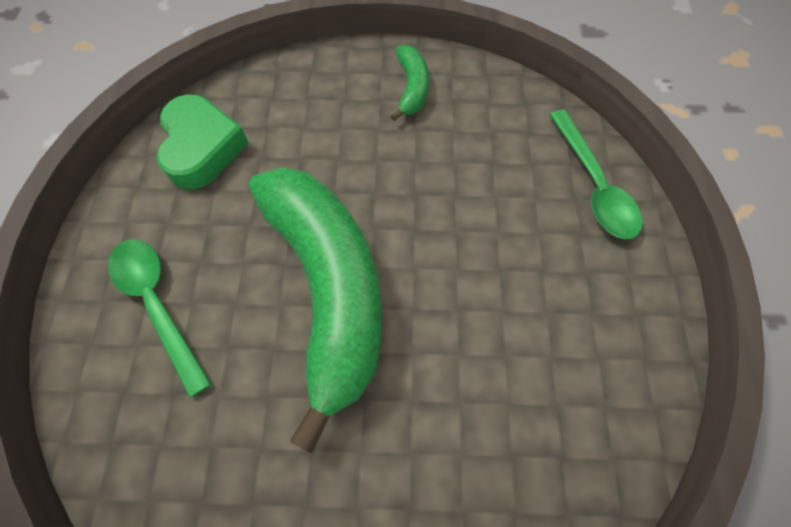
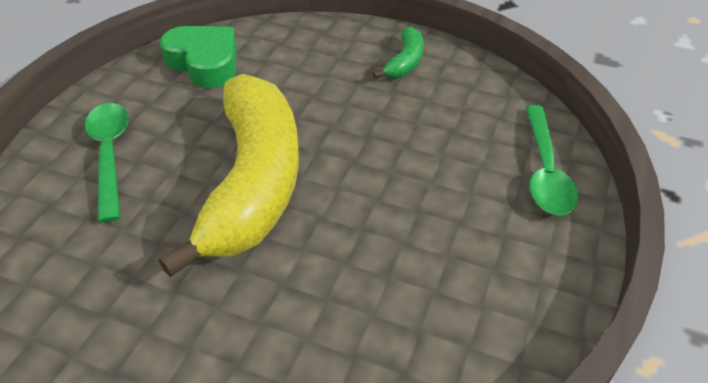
camera: 20 degrees right, 20 degrees down
green heart [156,94,249,190] -> green heart turned 60 degrees counterclockwise [160,26,236,88]
green banana [249,167,382,453] -> yellow banana [158,74,299,277]

